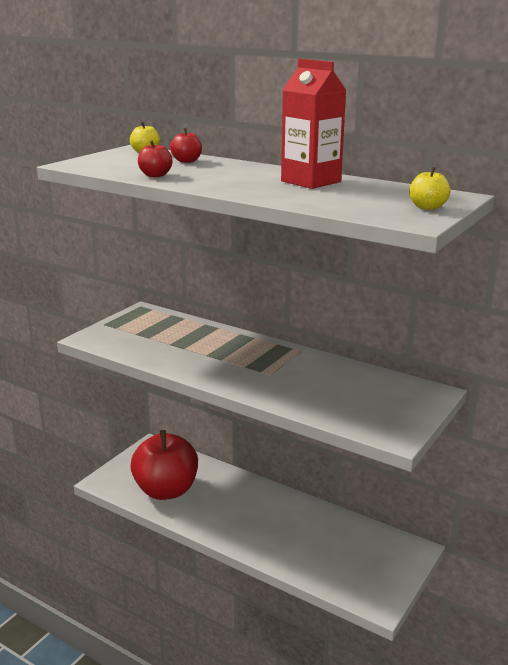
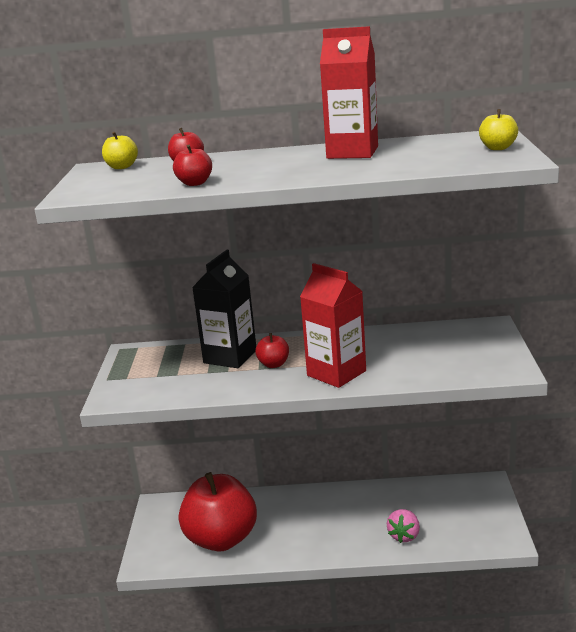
camera: 30 degrees left, 0 degrees up
none -> black carton [192,250,256,368]
none -> red apple [255,333,289,368]
none -> red carton [300,263,366,388]
none -> pink strawberry [387,509,420,543]

